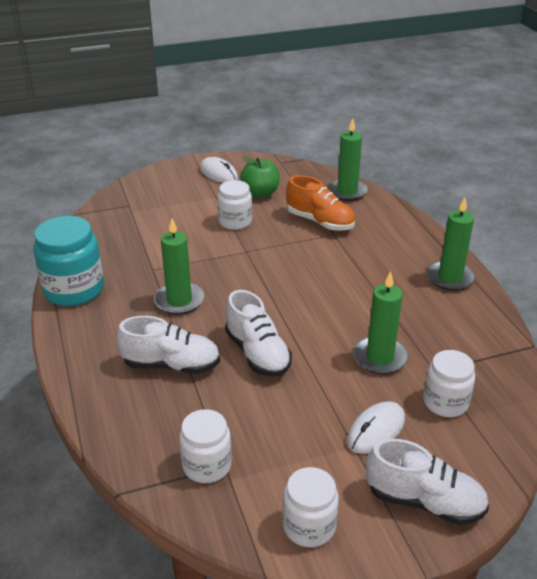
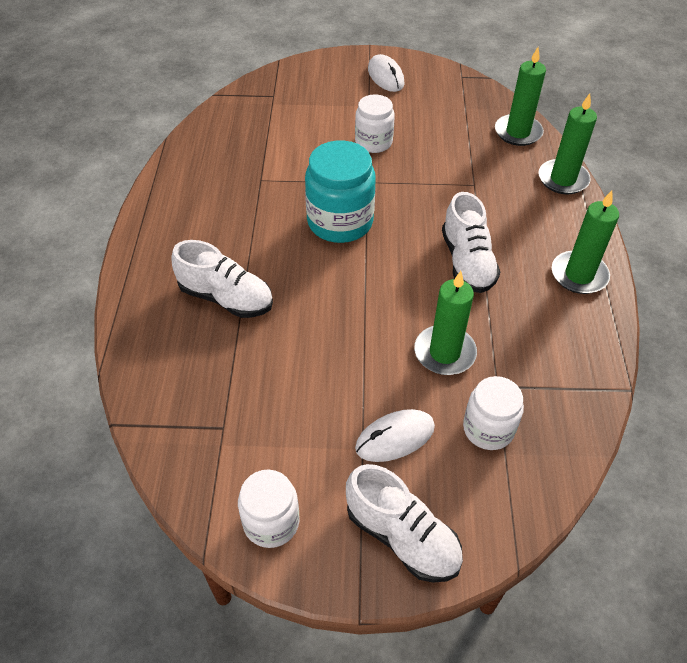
camera: 20 degrees right, 15 degrees up
turquoise jar [33,216,104,306] -> turquoise jar moved to [305,140,376,243]
green candle [154,218,204,315] -> green candle moved to [538,93,597,194]
white jar [179,409,232,483] -> none
white shoe [225,290,292,377] -> white shoe moved to [442,192,500,293]
green apple [240,157,280,198] -> none
orange shoe [286,175,355,231] -> none

